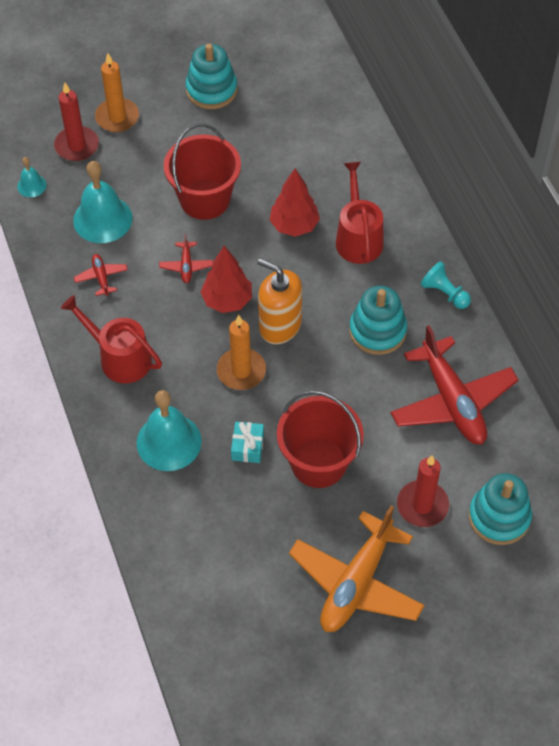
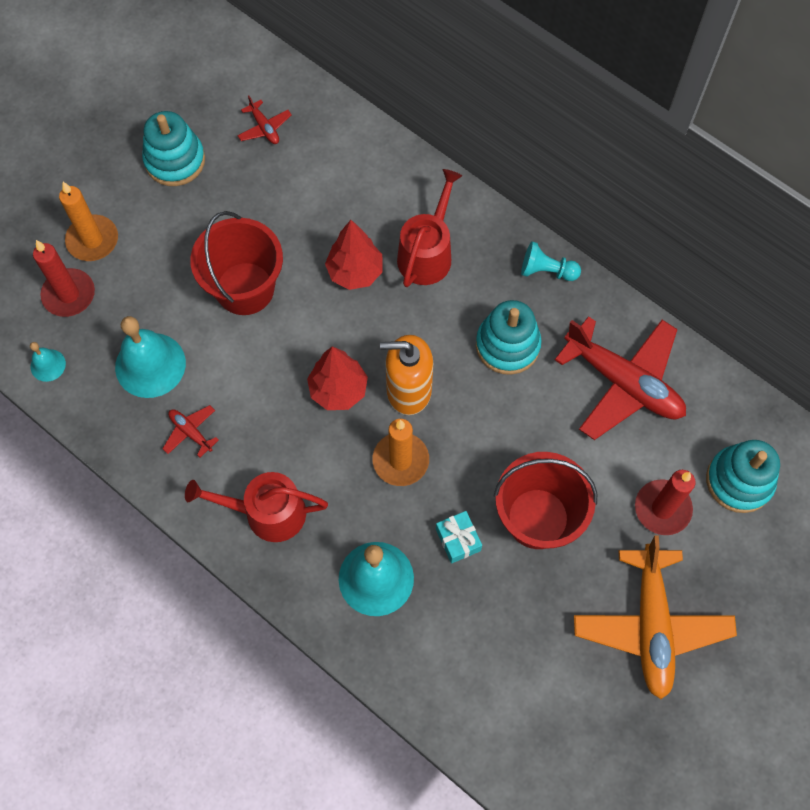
camera: 30 degrees left, 10 degrees up
red plane [159,234,213,283] -> red plane moved to [237,96,292,144]
red watering can [336,162,384,264] -> red watering can turned 60 degrees clockwise [397,169,462,287]

